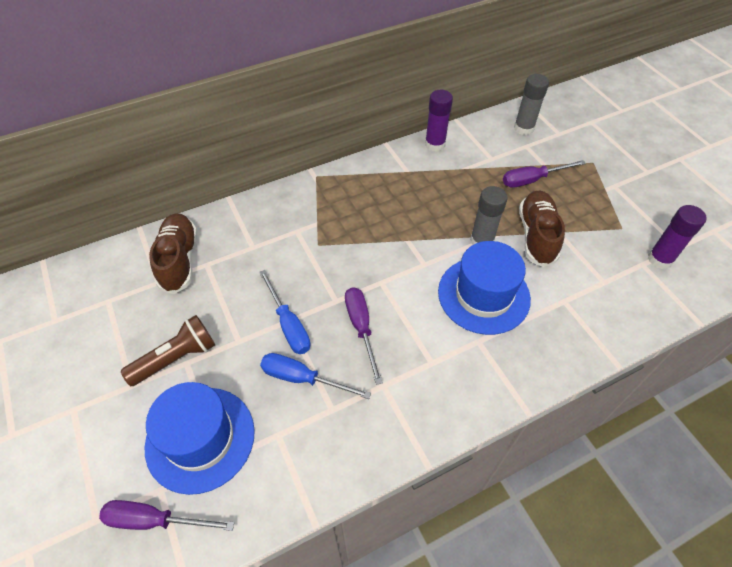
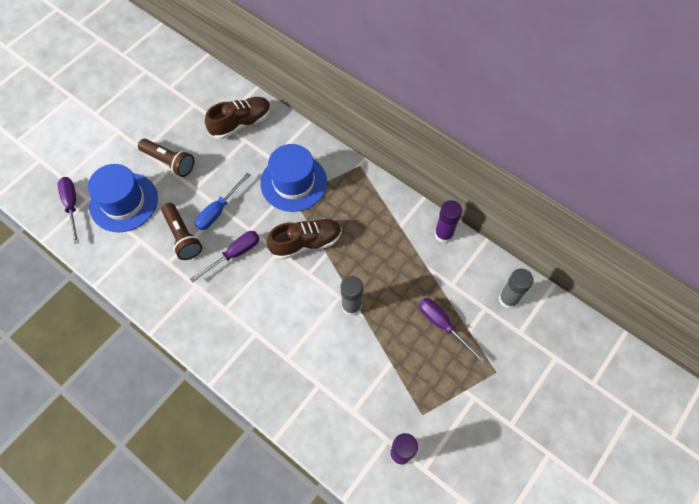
camera: 65 degrees right, 10 degrees up
blue screwdriver [260,353,371,399] -> brown flashlight [161,203,202,260]
blue hat [438,241,531,335] -> blue hat moved to [260,144,327,212]
brown shoe [519,190,565,267] -> brown shoe moved to [267,218,342,260]

